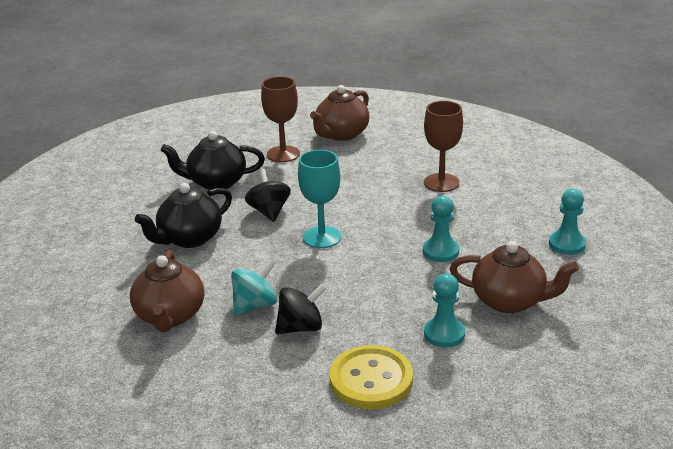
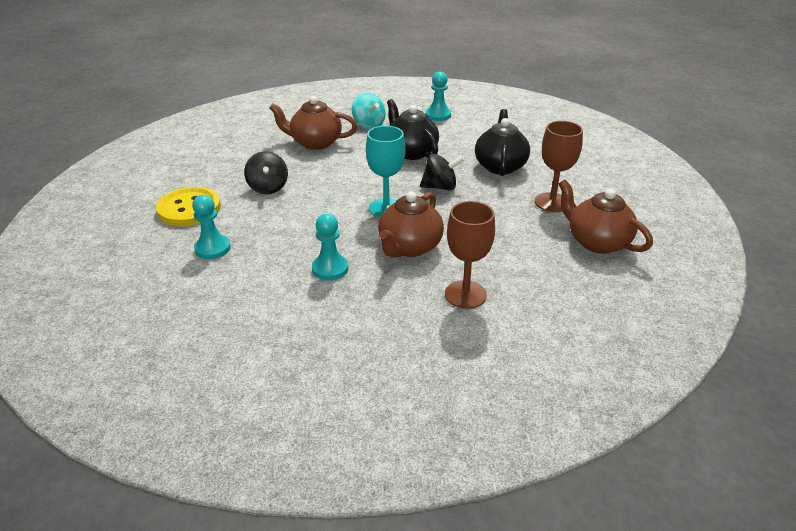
camera: 100 degrees right, 5 degrees up
turquoise spinning top [231,259,277,315] -> turquoise spinning top moved to [352,93,386,129]
brown teapot [450,241,579,313] -> brown teapot moved to [378,192,444,258]
turquoise pawn [549,189,586,255] -> turquoise pawn moved to [426,71,451,121]

